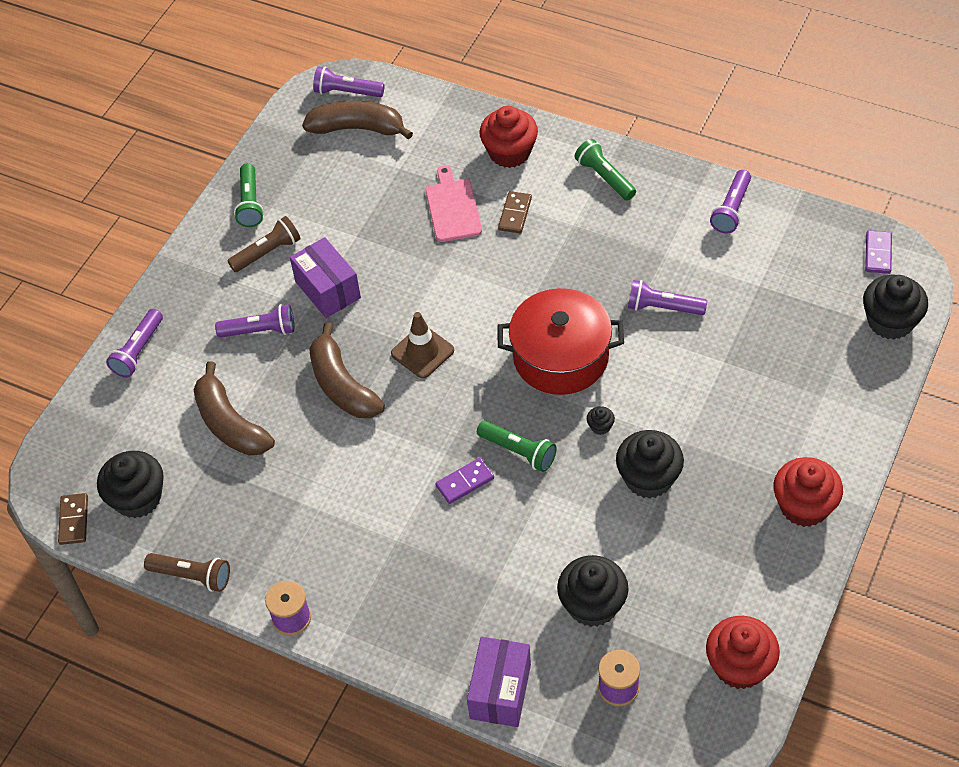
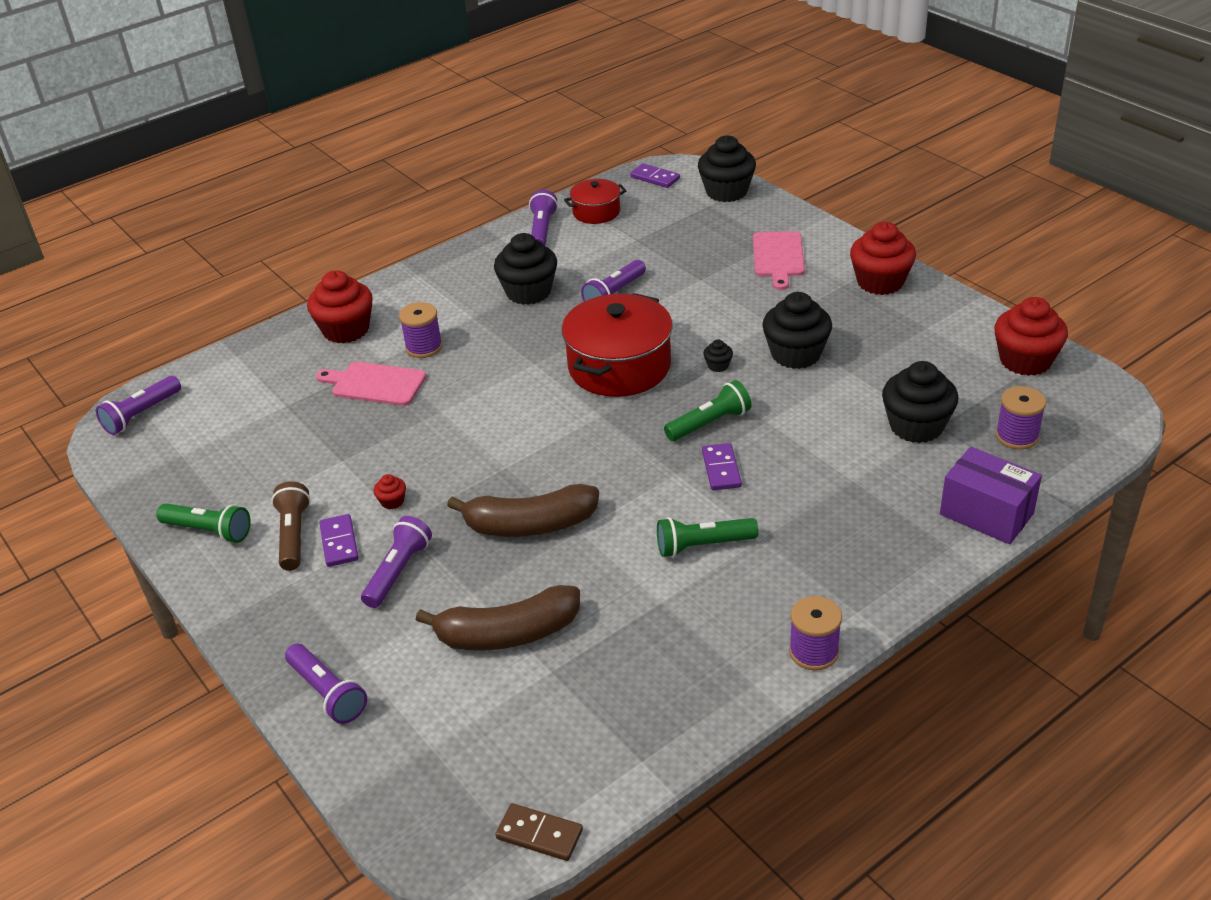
camera: 65 degrees left, 15 degrees down
black cupcake [97,451,164,518] -> black cupcake moved to [494,233,557,305]
brown flashlight [144,553,230,592] -> none
purple box [290,237,361,318] -> red cupcake [373,474,406,509]
brown banana [302,101,413,140] -> none
brown traffic cone [391,312,454,378] -> none
brown domino [498,191,532,233] -> purple spool [399,302,443,358]
green flashlight [575,139,636,201] -> green flashlight moved to [657,517,759,557]
purple flashlight [710,170,751,233] -> purple flashlight turned 135 degrees counterclockwise [529,190,558,246]
none -> purple domino [319,514,359,567]
none -> red pot [564,179,626,224]
none -> pink cutting board [753,231,805,290]

